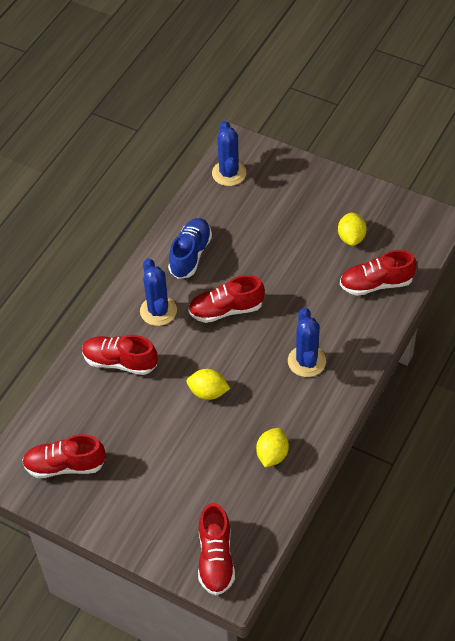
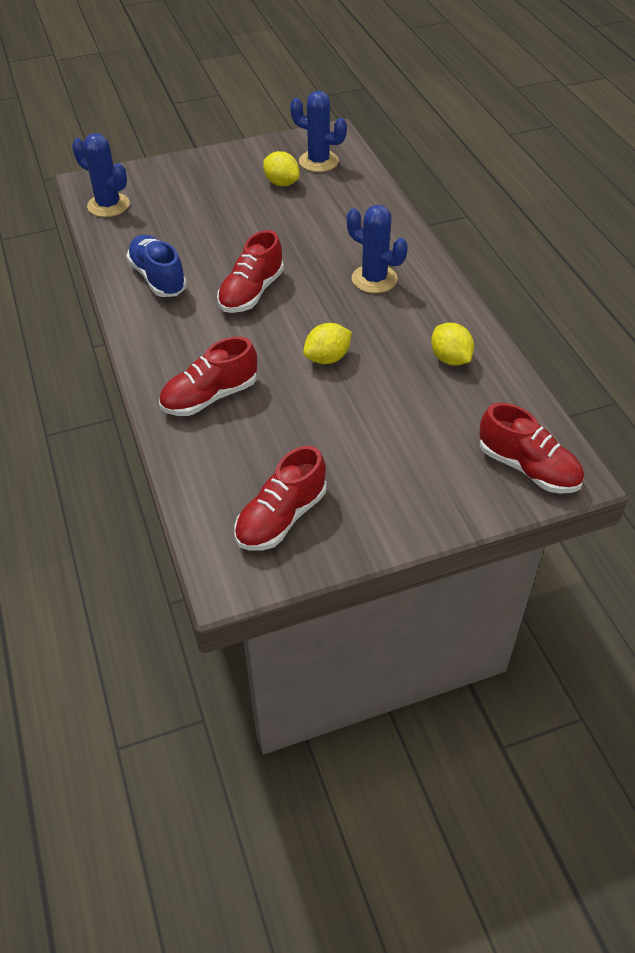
camera: 50 degrees left, 5 degrees down
blue cactus [140,258,177,326] -> blue cactus moved to [290,91,347,172]
red shoe [340,250,416,296] -> none

